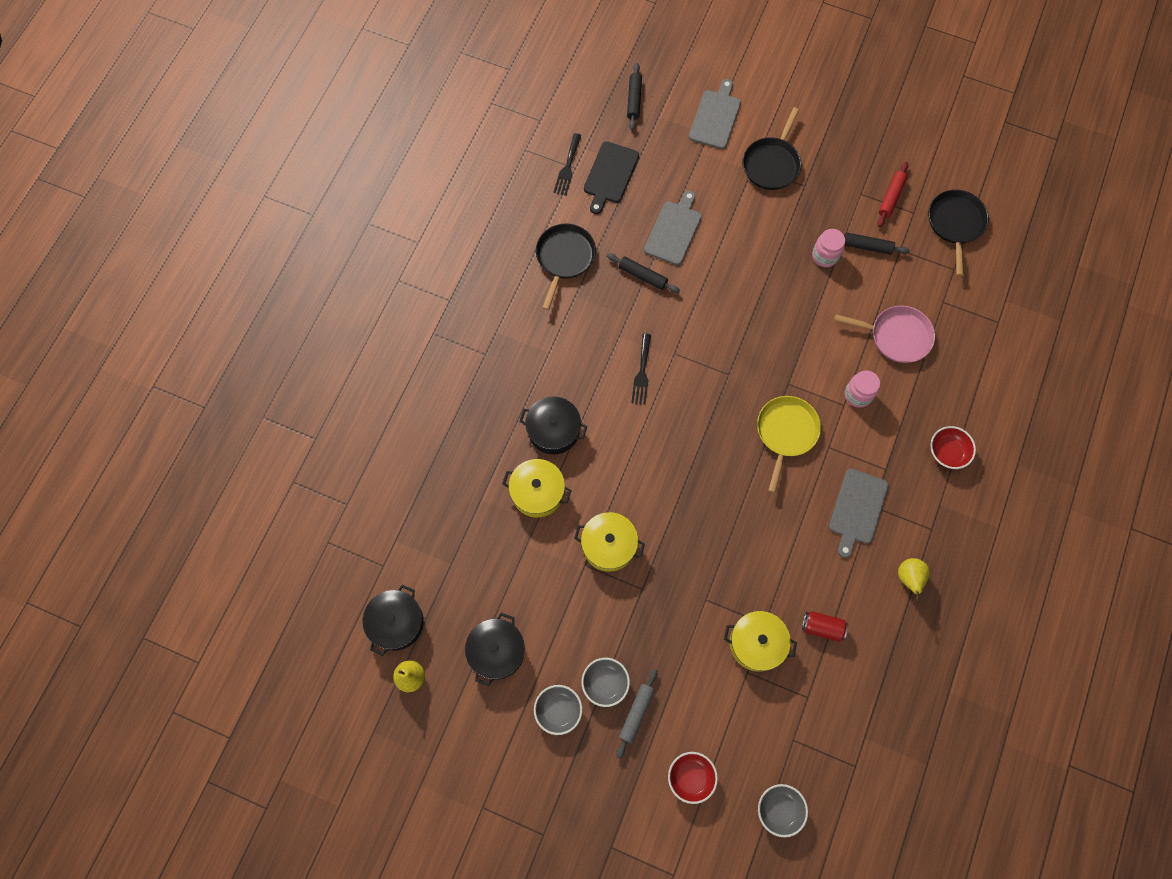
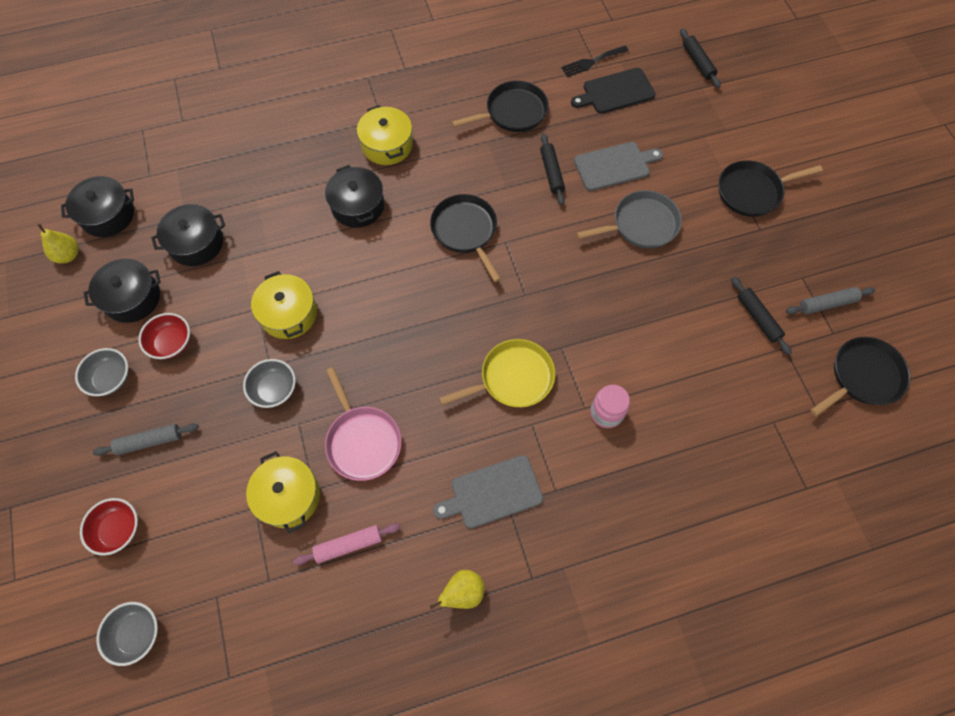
camera: 50 degrees right, 5 degrees down
yellow pot [502,459,572,518] -> yellow pot moved to [357,105,413,165]
grey bowl [582,658,630,707] -> grey bowl moved to [243,359,296,408]
black rolling pin [627,63,642,130] -> black rolling pin turned 75 degrees counterclockwise [680,29,721,88]
black fork [631,333,651,405] -> black pan [430,194,501,282]
grey cutting board [689,79,741,149] -> none
red can [802,611,848,642] -> pink rolling pin [293,523,400,565]
pink jar [812,229,845,267] -> none
pink pan [834,306,935,363] -> pink pan moved to [325,367,402,481]
red rolling pin [877,162,908,227] -> grey rolling pin [786,287,875,315]
red bowl [930,426,976,469] -> red bowl moved to [138,313,190,359]
none -> black pot [151,204,225,266]
none -> grey pan [576,190,682,249]

